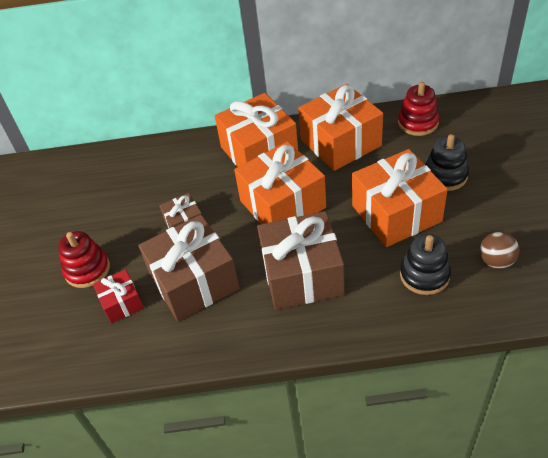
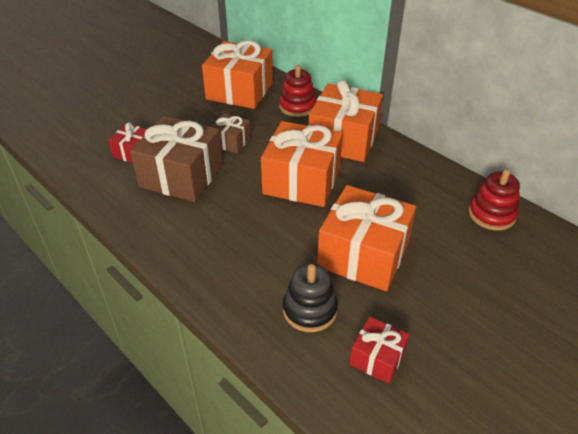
camera: 45 degrees right, 5 degrees down
red stacking toy [58,231,110,288] -> red stacking toy moved to [279,65,316,117]
brown gift [257,211,345,310] -> none
orange gift [298,84,383,171] -> orange gift moved to [202,40,273,109]
black stacking toy [425,134,469,191] -> none
brown ball [480,232,519,269] -> red gift [349,317,410,384]

